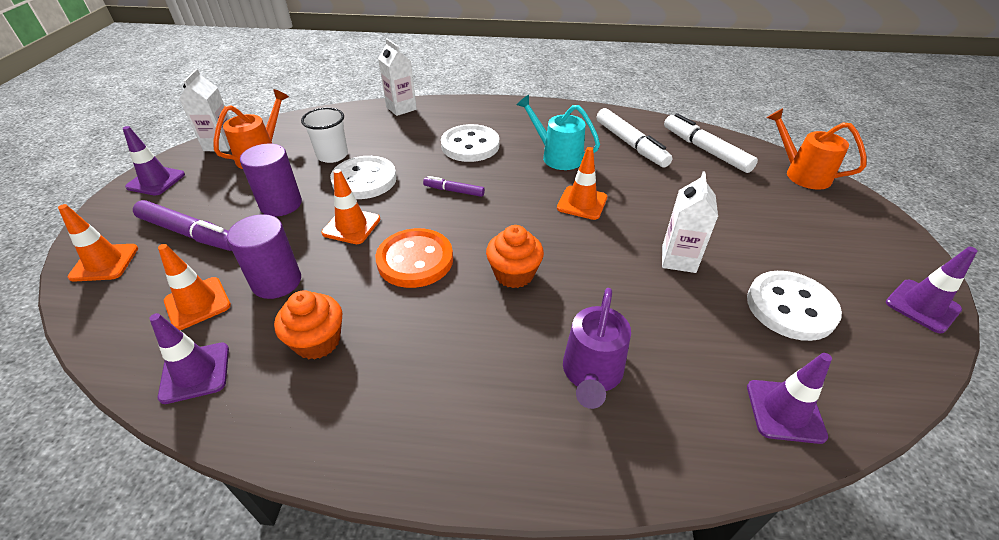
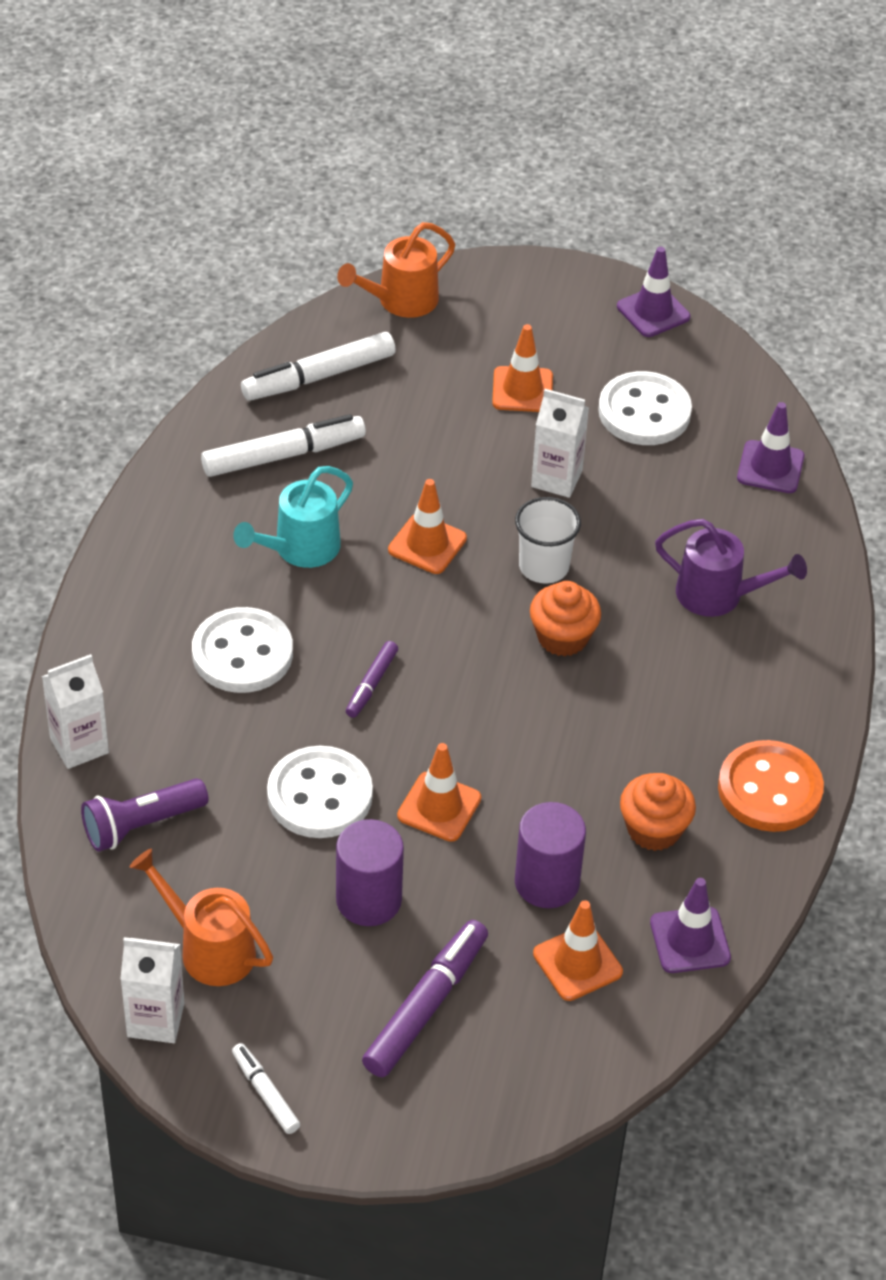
camera: 85 degrees left, 5 degrees up
orange traffic cone [58,204,138,282] -> orange traffic cone moved to [492,324,553,412]
purple traffic cone [123,126,185,196] -> white marker [232,1043,300,1134]
white cup [301,108,348,163] -> white cup moved to [515,497,581,583]
orange button [375,228,453,288] -> orange button moved to [718,740,824,832]
none -> purple flashlight [81,778,209,852]

